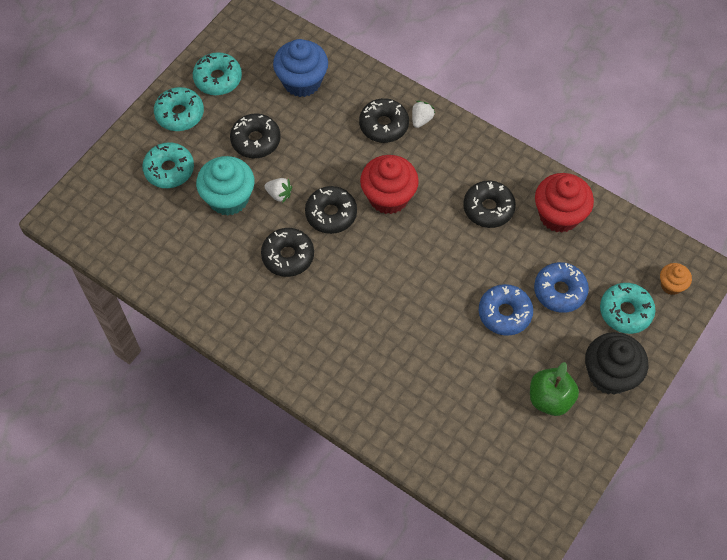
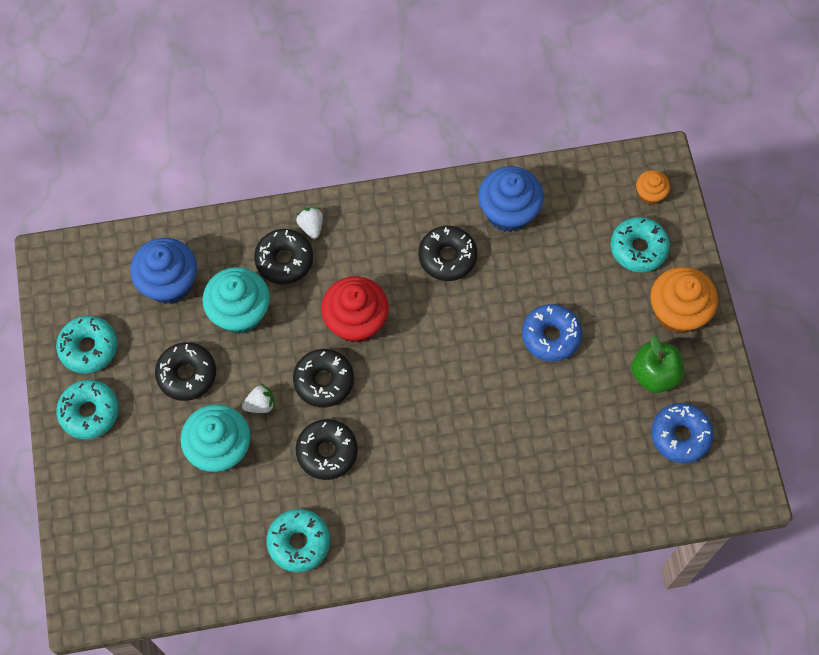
camera: 45 degrees left, 5 degrees up
turquoise donut [142,142,194,188] -> turquoise donut moved to [267,509,330,572]
blue donut [534,262,589,313] -> blue donut moved to [651,403,714,463]
red cupcake [535,173,594,233] -> blue cupcake [478,166,544,232]
black cupcake [585,332,648,395] -> orange cupcake [650,267,718,333]
none -> turquoise cupcake [202,267,270,334]

